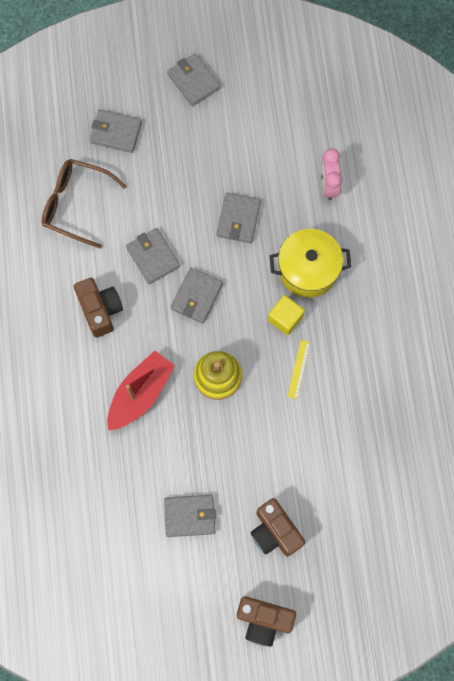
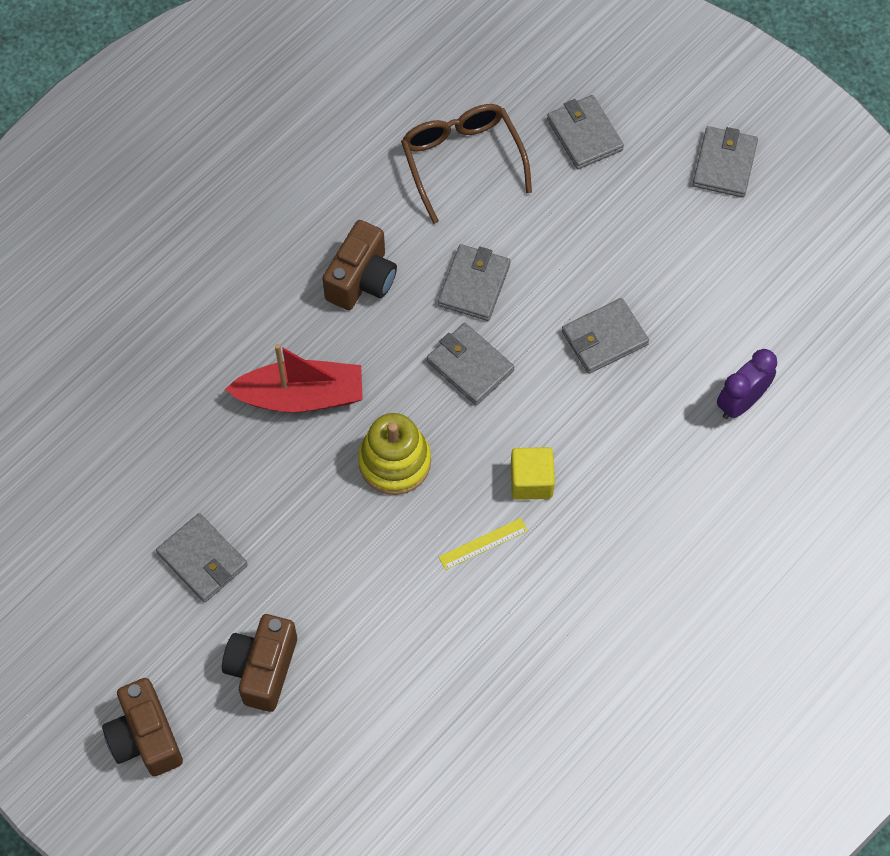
camera: 50 degrees right, 10 degrees down
grey wallet [171,267,223,324] -> grey wallet turned 60 degrees clockwise [427,323,514,405]
yellow pot [269,229,351,297] -> none
pink clock [321,148,342,200] -> purple clock [717,349,777,419]

